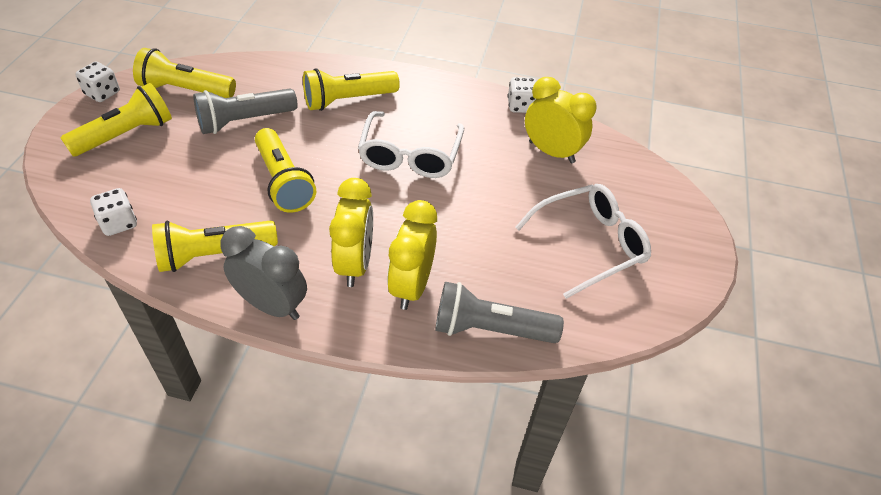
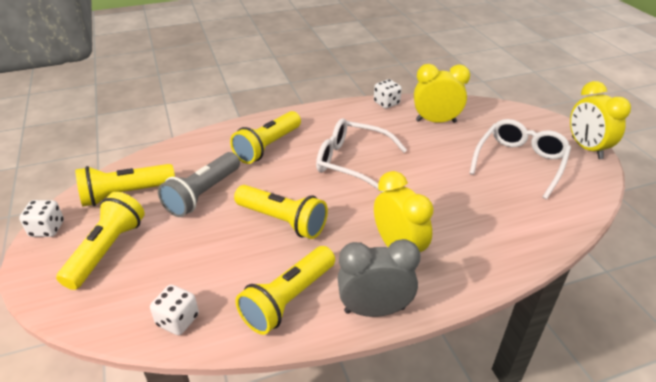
camera: 30 degrees left, 10 degrees down
white glasses [358,111,464,178] -> white glasses turned 135 degrees clockwise [316,118,407,192]
yellow clock [387,200,437,310] -> yellow clock moved to [570,81,631,159]
grey flashlight [435,282,564,343] -> none

